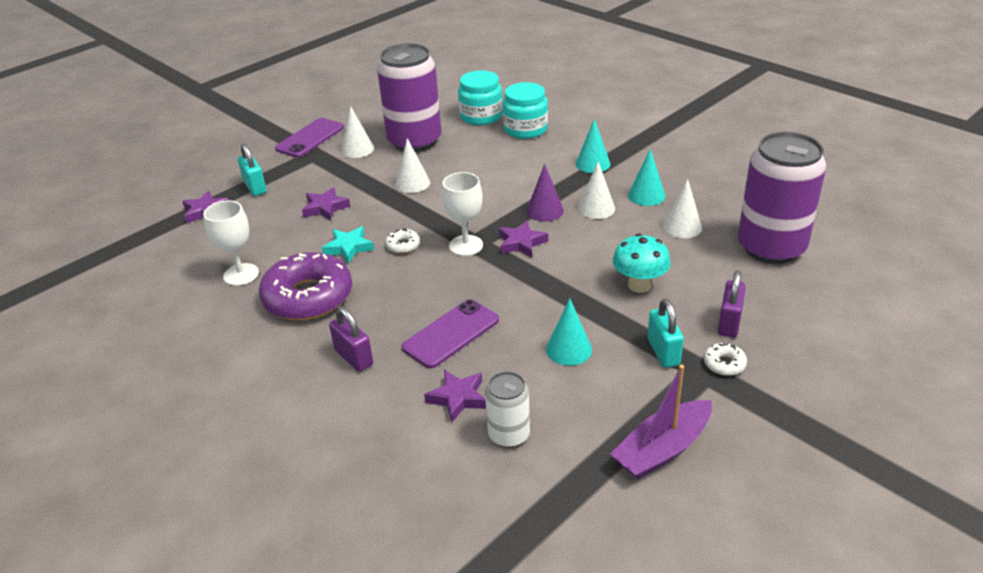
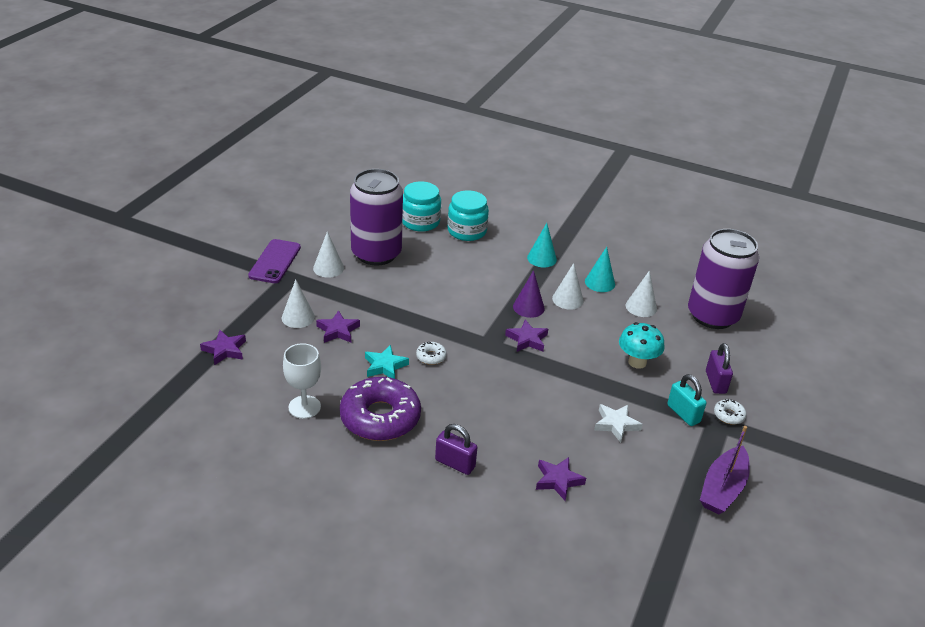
camera: 25 degrees left, 0 degrees up
turquoise padlock [238,143,267,196] -> none
white cone [395,138,430,193] -> white cone moved to [282,279,315,328]
purple phone [402,299,499,368] -> none
white goblet [442,172,483,256] -> none
white can [485,371,530,448] -> none
turquoise cone [546,298,592,366] -> white star [594,404,643,443]

